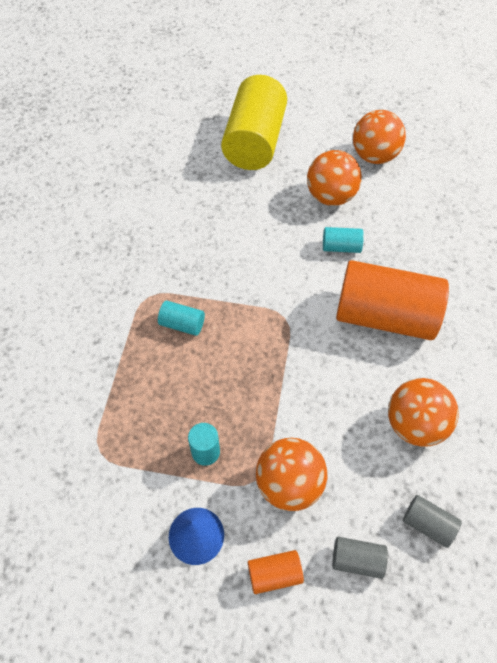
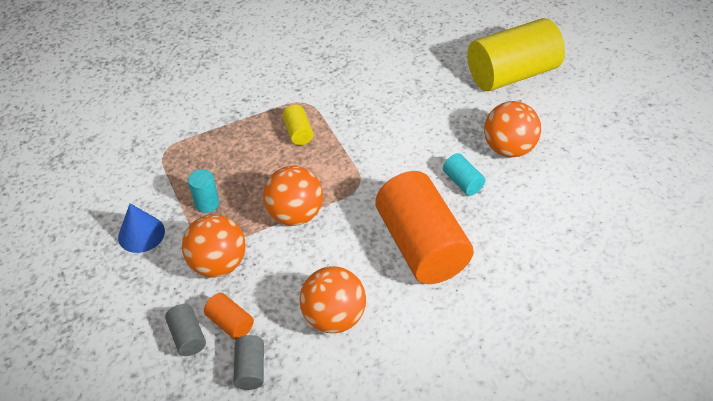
camera: 55 degrees right, 10 degrees down
turquoise cylinder [158,301,205,336] -> yellow cylinder [282,105,314,145]
orange cylinder [248,550,304,594] -> orange cylinder moved to [204,293,254,340]
orange ball [353,110,406,164] -> orange ball moved to [263,166,323,226]

